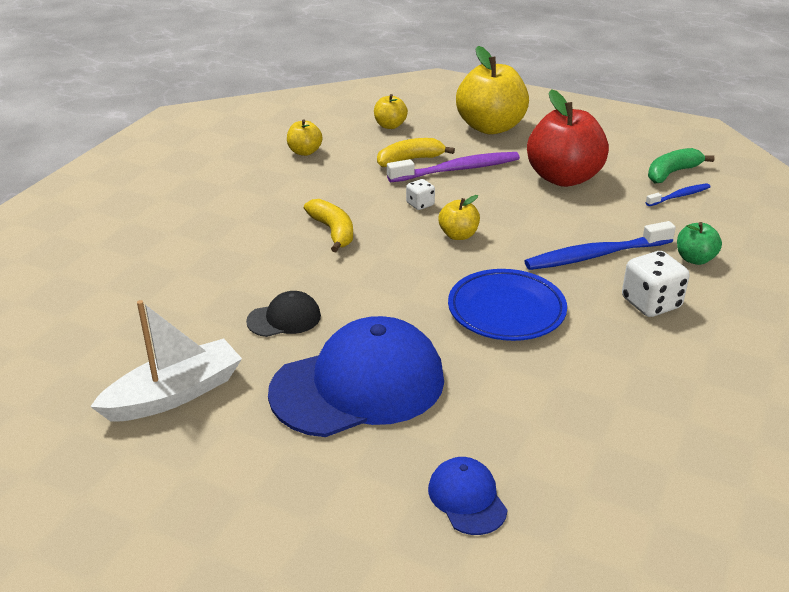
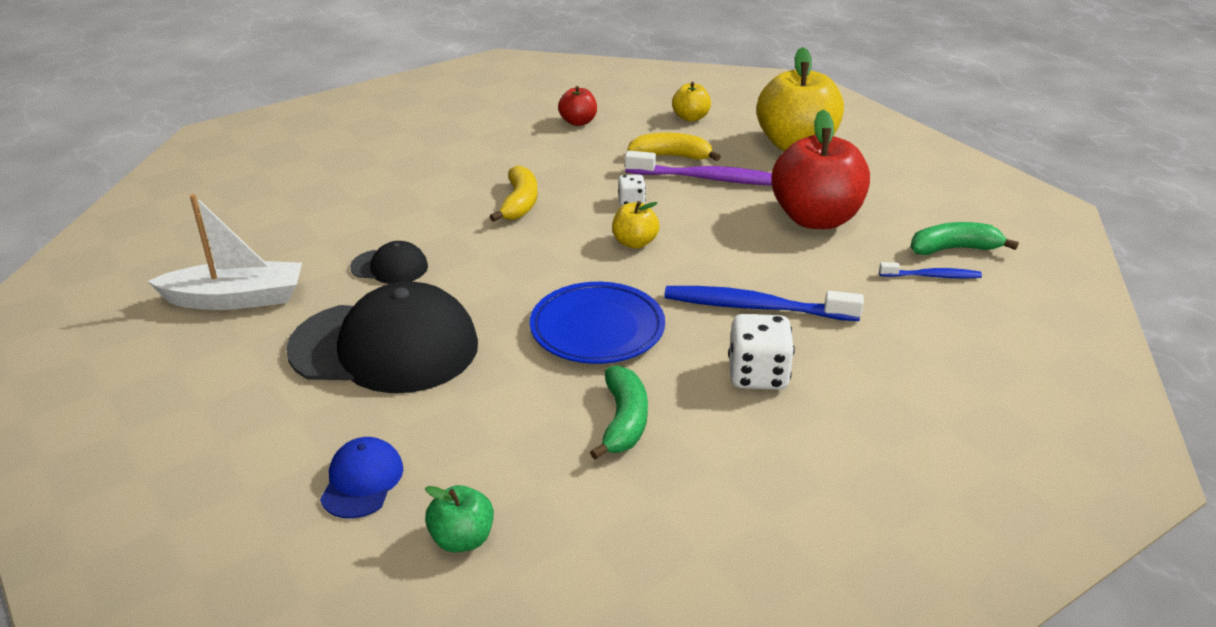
camera: 30 degrees right, 0 degrees up
blue cap [268,316,444,437] -> black cap [286,281,478,393]
yellow apple [287,119,323,156] -> red apple [558,86,597,126]
green apple [677,222,722,265] -> green apple moved to [425,485,494,552]
none -> green banana [590,365,648,460]

